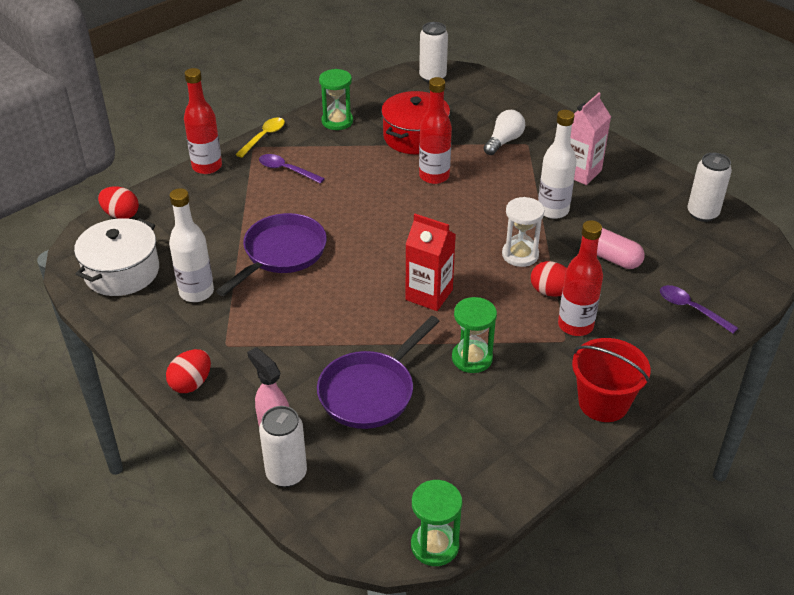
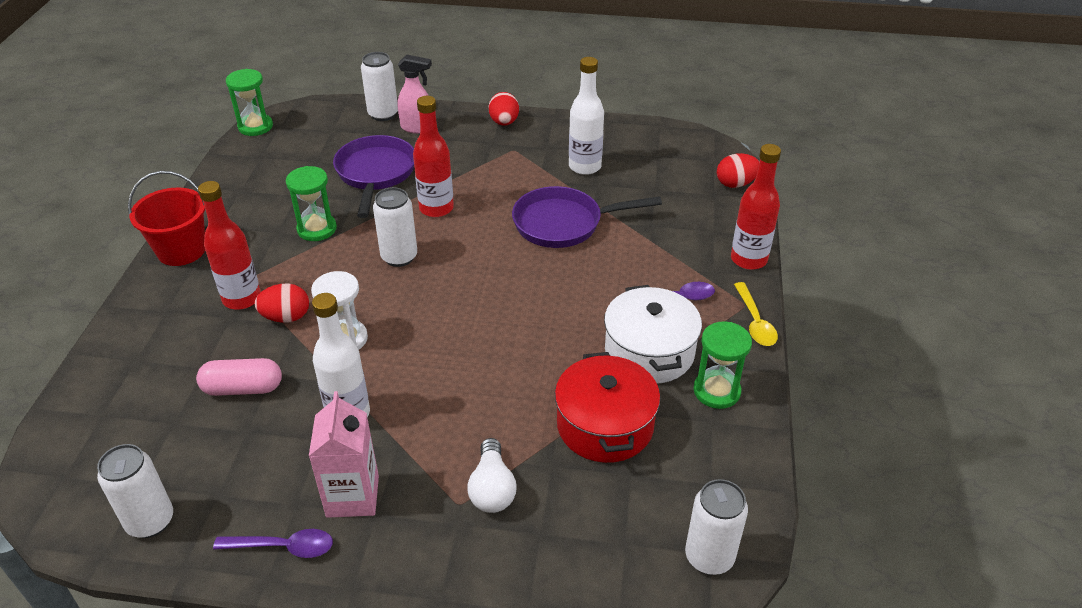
camera: 140 degrees right, 0 degrees up
white pot [74,218,159,296] -> white pot moved to [604,285,702,383]
purple pan [216,213,327,296] -> purple pan turned 90 degrees clockwise [512,186,662,248]
red carton [405,214,456,311] -> white can [373,187,417,267]
red bottle [419,77,452,184] -> red bottle moved to [413,96,454,217]
purple spoon [660,285,738,334] -> purple spoon moved to [213,529,333,558]

